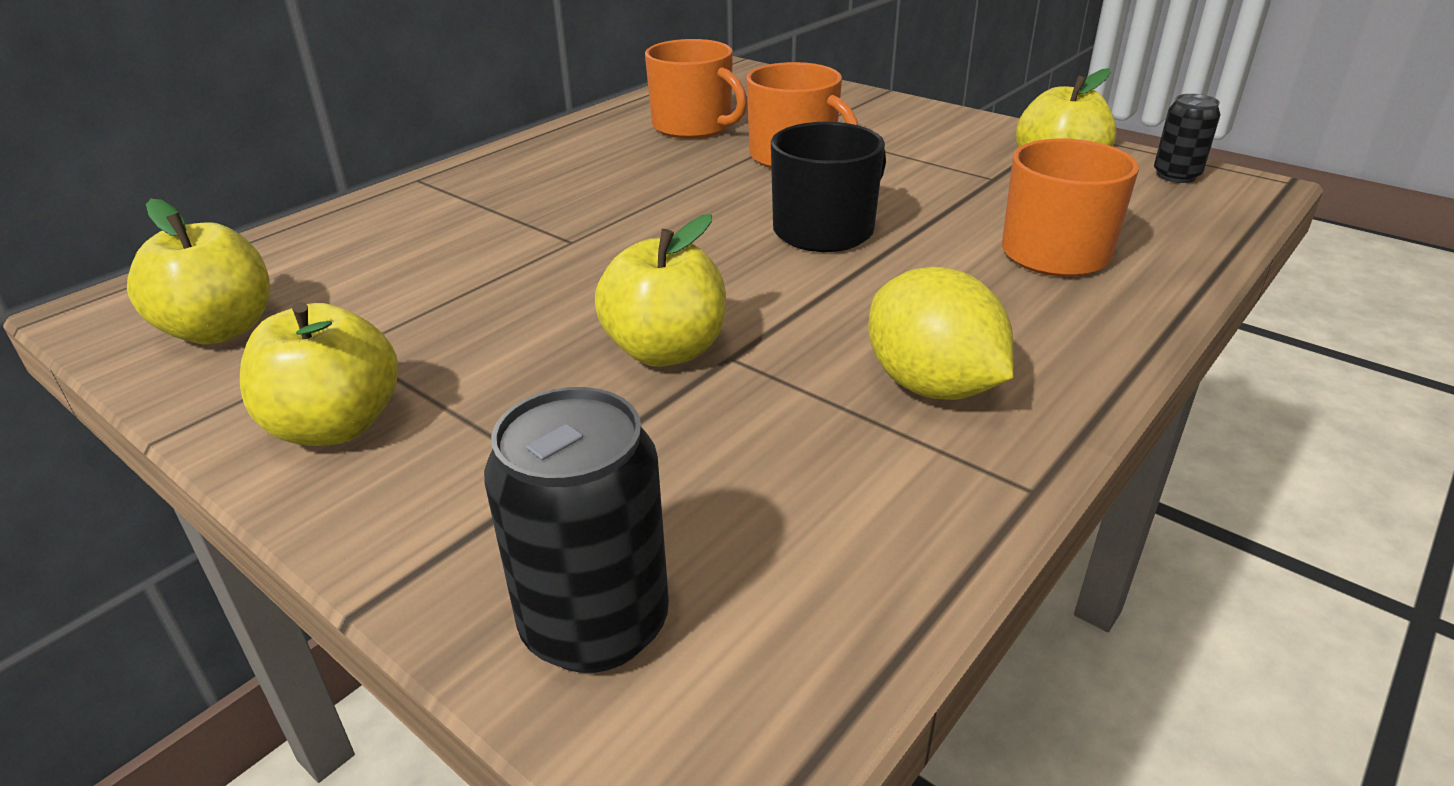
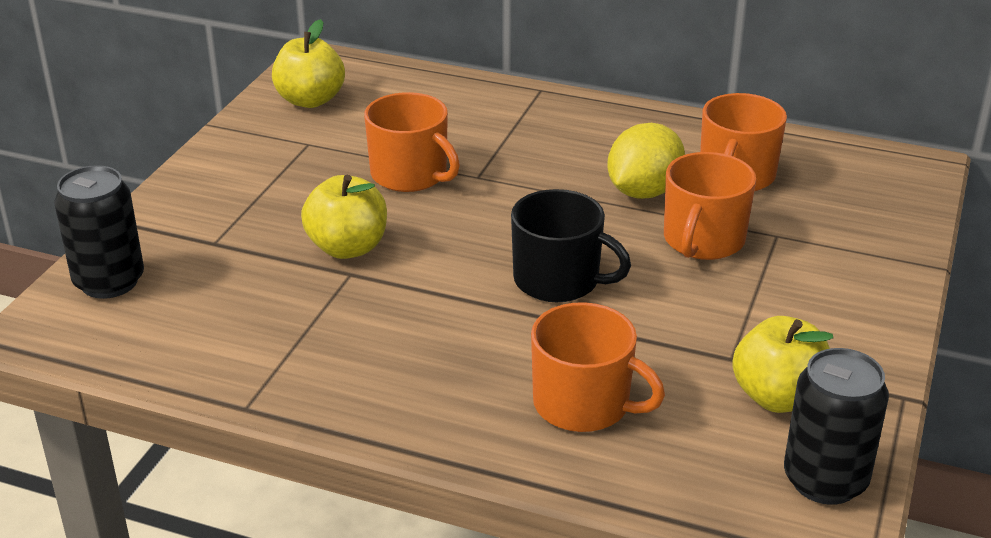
camera: 70 degrees right, 0 degrees up
yellow apple [240,302,398,446] -> none
yellow lemon [868,267,1014,400] -> yellow lemon moved to [607,123,685,199]
black can [1154,94,1220,183] -> black can [784,348,889,505], size x1.65
none -> orange mug [364,92,460,192]

